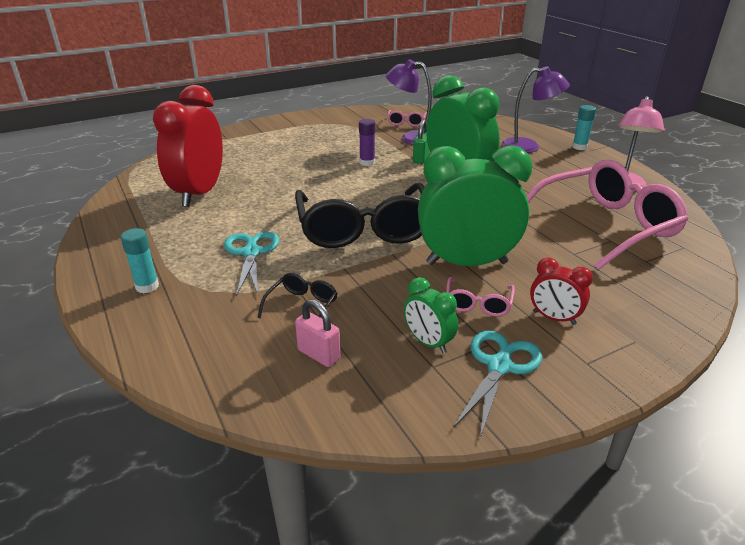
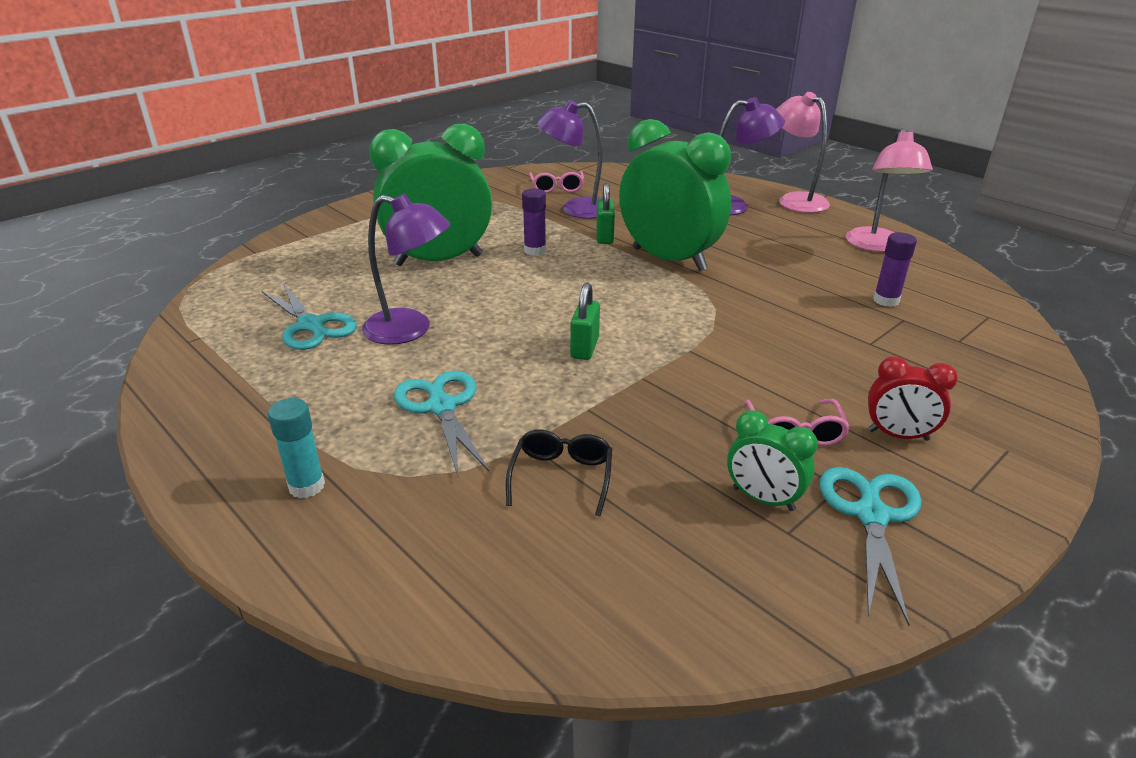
camera: 15 degrees left, 0 degrees up
red clock [153,85,223,207] -> turquoise scissors [262,283,357,350]
black glasses [295,183,425,248] -> green padlock [570,283,600,360]
pink padlock [295,299,340,367] -> none
green clock [418,145,532,266] -> green clock moved to [369,124,492,266]
pink glasses [526,160,688,270] -> purple glue stick [873,232,917,307]
turquoise glue stick [572,105,596,150] -> pink lamp [776,92,830,213]
none -> purple lamp [362,194,450,345]

